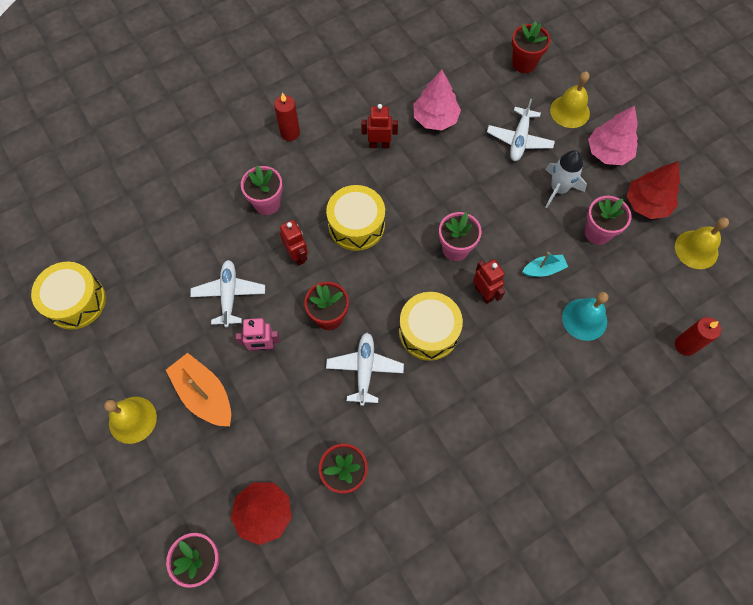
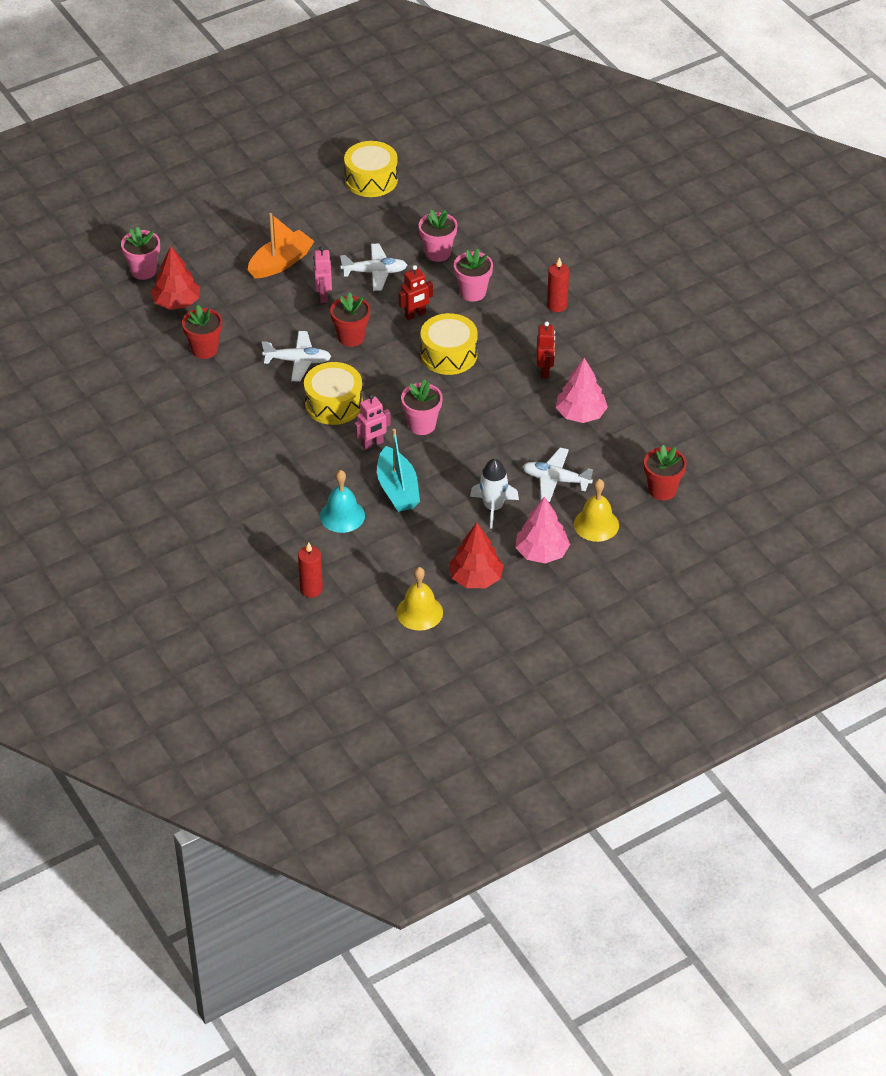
camera: 90 degrees right, 20 degrees down
yellow bell [104,397,157,444] -> none
red robot [473,259,505,304] -> pink robot [354,394,391,450]
turquoise boat [522,252,568,277] -> turquoise boat [377,429,420,512], size x1.77
pink flower pot [585,196,631,245] -> pink flower pot moved to [419,210,457,262]

